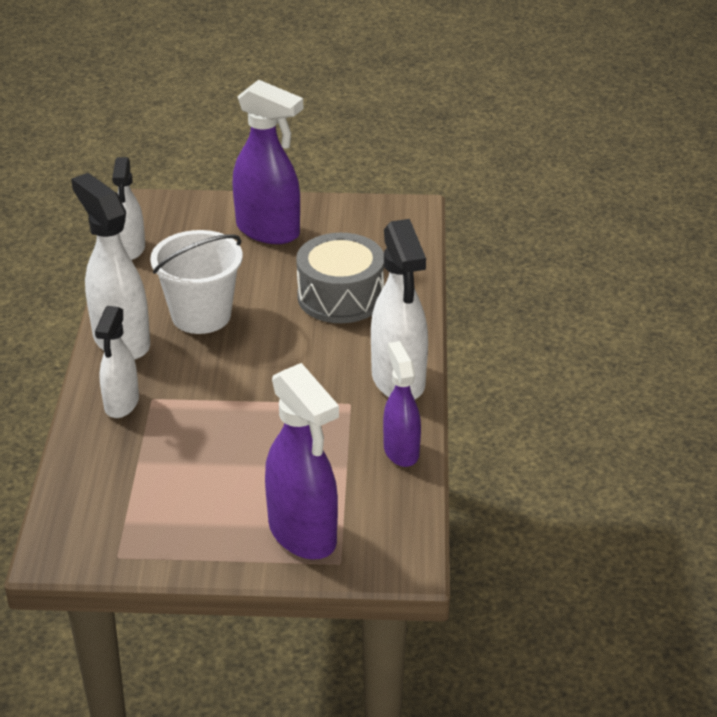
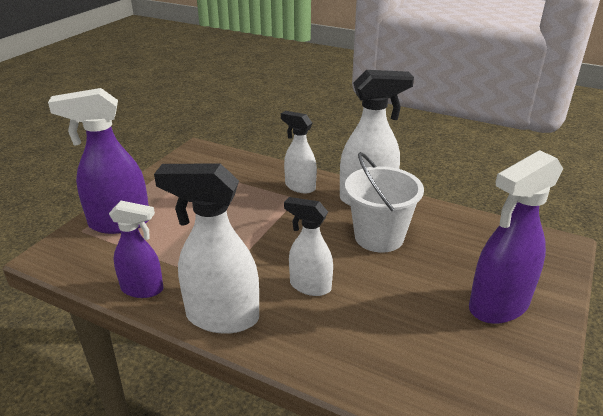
camera: 115 degrees right, 5 degrees down
white spray bottle [112,157,145,260] -> white spray bottle moved to [284,197,333,296]
grey drum [296,233,384,323] -> none

